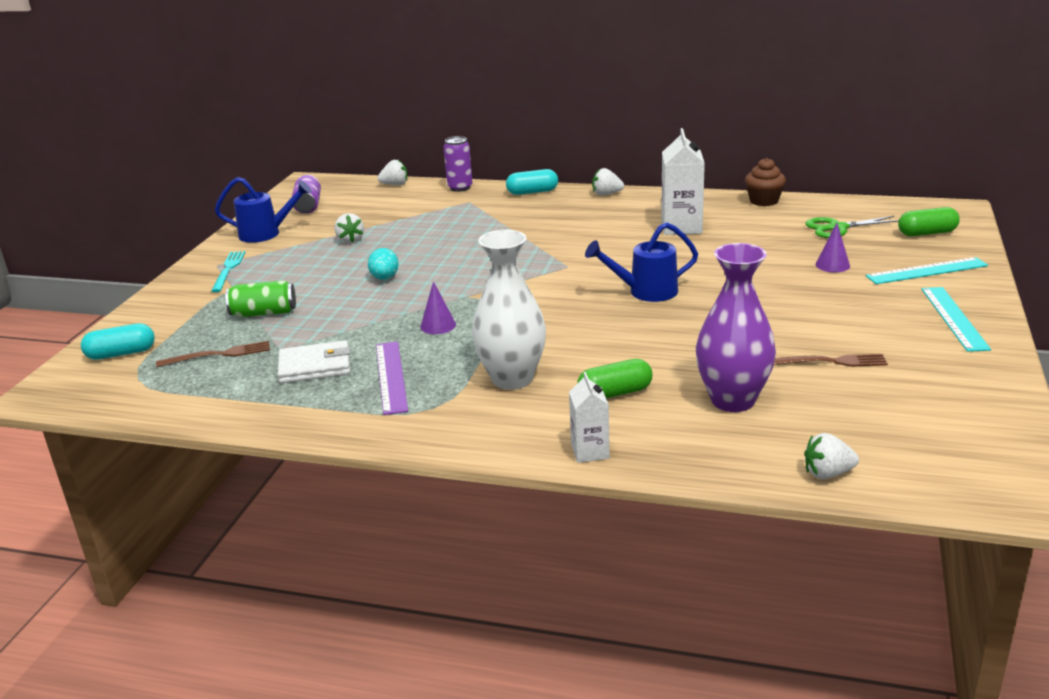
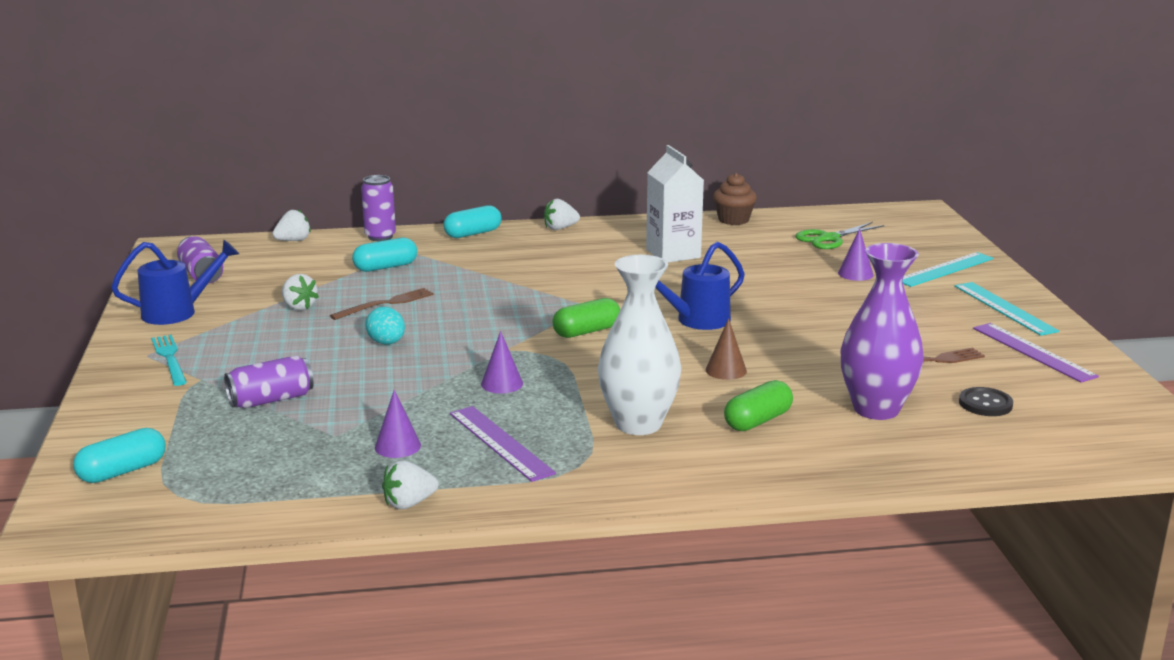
camera: 25 degrees left, 5 degrees down
brown fork [156,341,270,367] -> brown fork moved to [330,288,434,320]
green can [226,280,296,317] -> purple can [224,355,313,408]
white wallet [278,340,350,383] -> purple cone [375,390,421,458]
white carton [569,372,610,463] -> none
white strawberry [804,433,859,479] -> white strawberry moved to [382,460,439,509]
green capsule [898,207,960,236] -> green capsule moved to [552,298,620,338]
none -> turquoise capsule [352,238,417,272]
none -> brown cone [706,318,747,380]
none -> black button [959,387,1013,416]
none -> purple ruler [973,323,1099,383]

